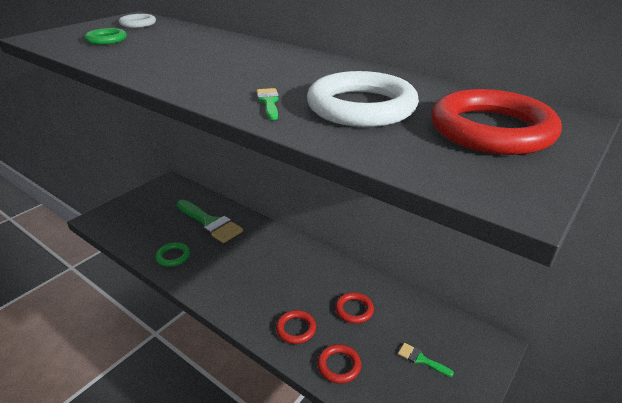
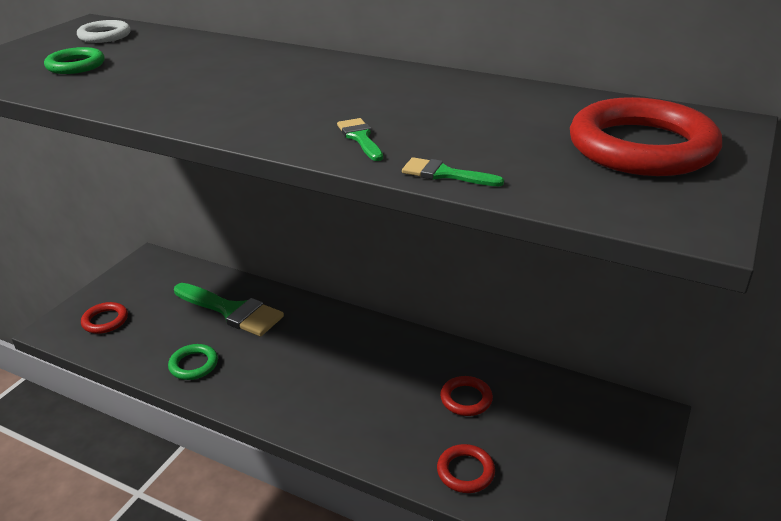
camera: 10 degrees left, 0 degrees up
red ring [276,310,316,344] -> red ring moved to [81,302,128,334]
white ring [307,71,419,127] -> none
green brush [398,343,454,377] -> green brush moved to [402,157,504,186]

